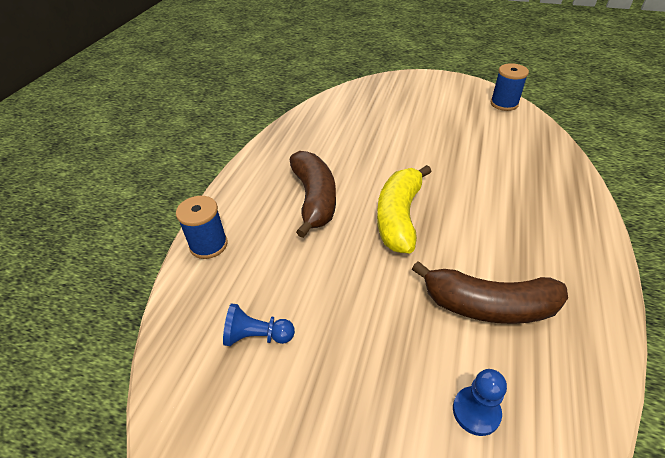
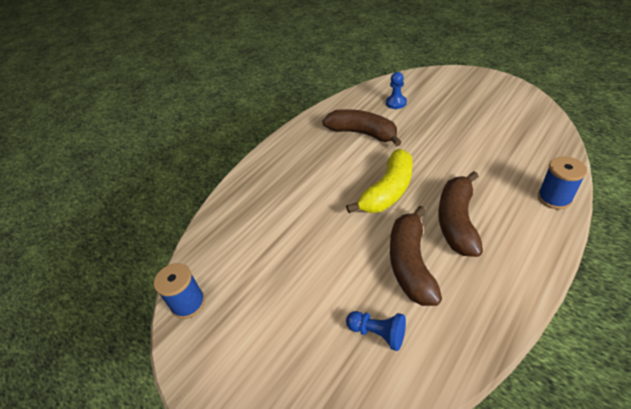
camera: 155 degrees left, 0 degrees up
blue pawn [223,303,295,346] -> blue pawn moved to [346,311,406,351]
none -> brown banana [390,205,442,306]

